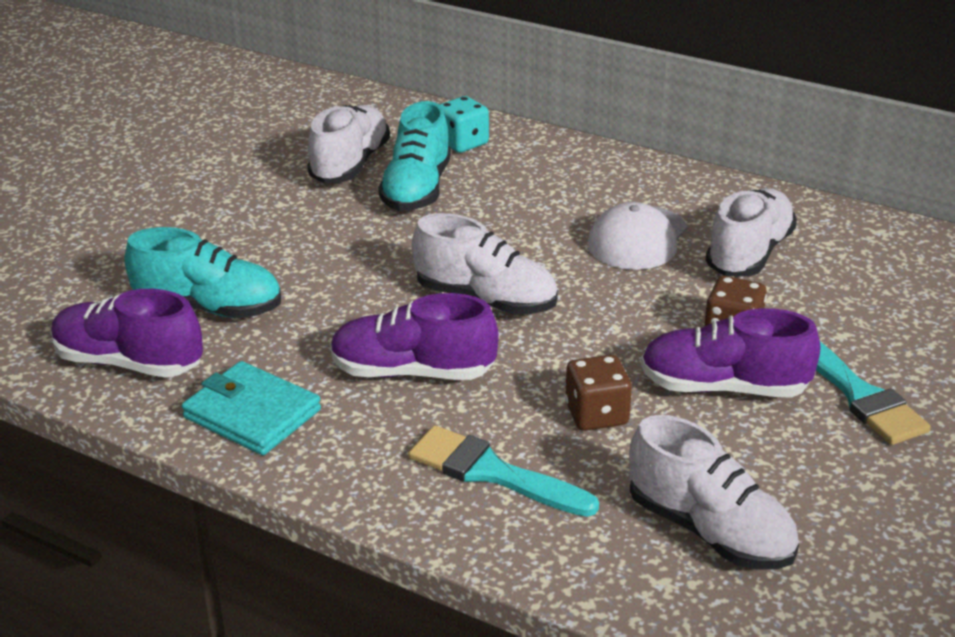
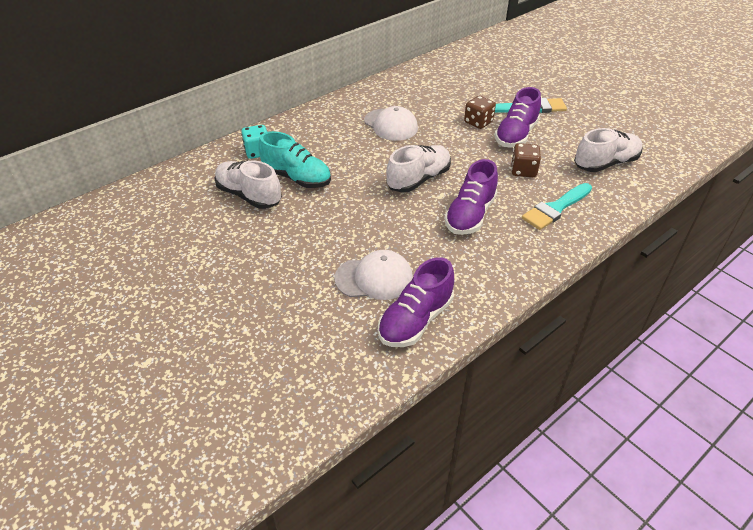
camera: 70 degrees left, 10 degrees up
turquoise shoe [124,227,281,318] -> white cap [334,250,413,300]
turquoise wallet [182,361,321,455] -> none
white shoe [706,188,797,277] -> none

